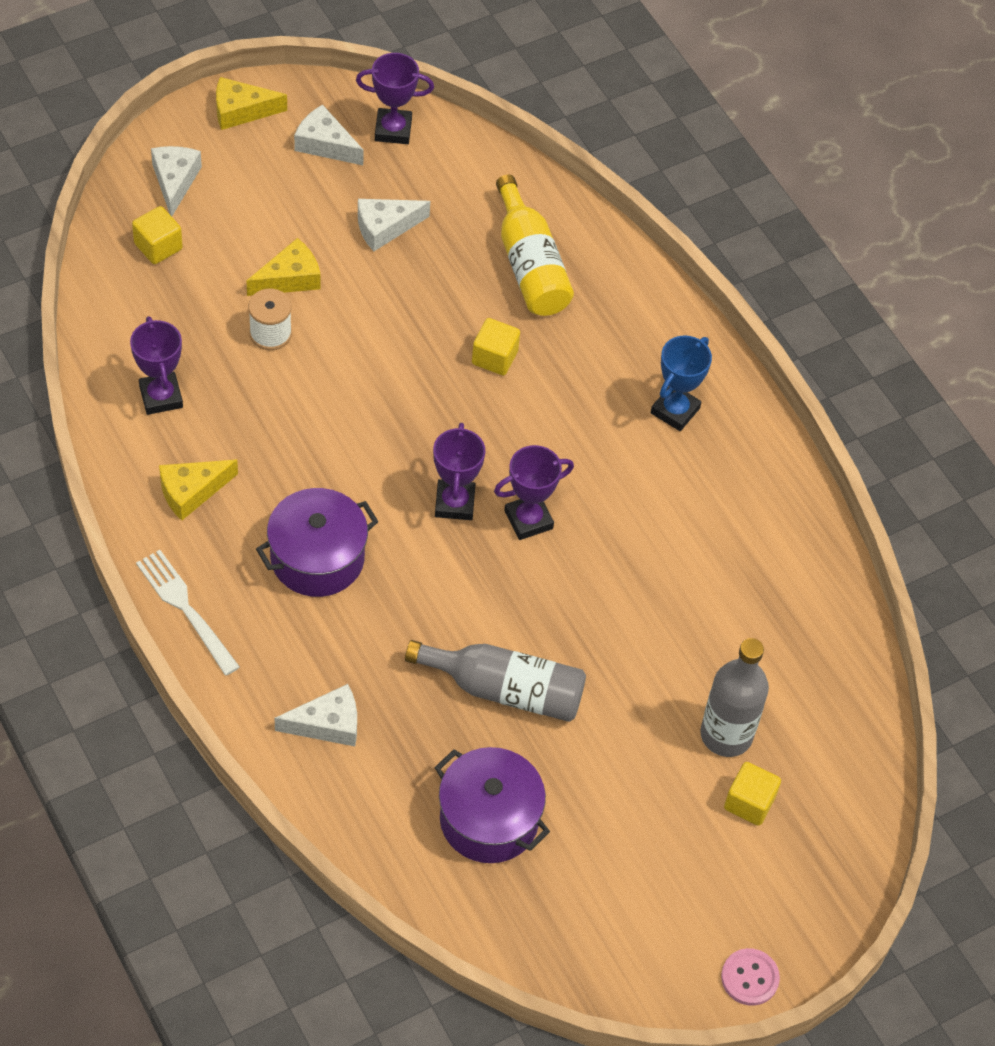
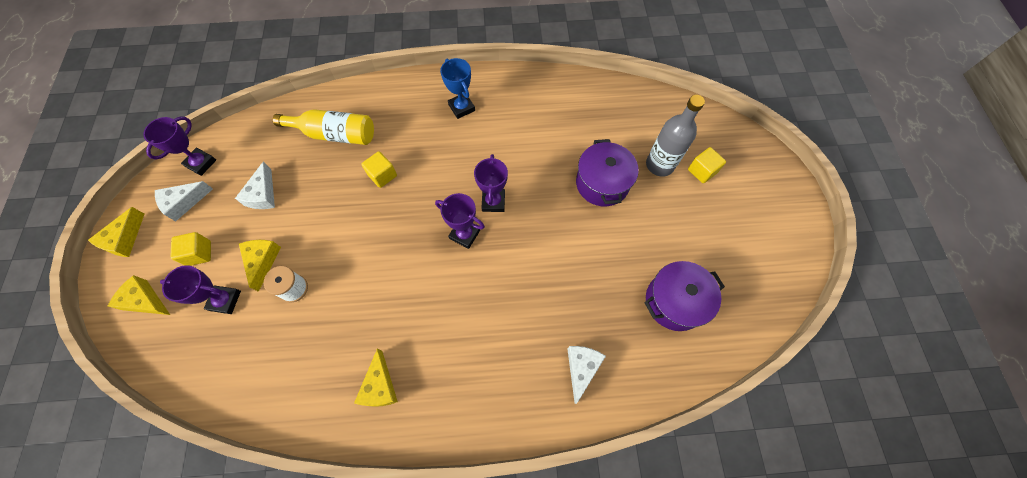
camera: 60 degrees left, 10 degrees up
purple trophy [130,316,183,415] -> purple trophy moved to [160,265,241,314]
yellow cube [132,206,183,264] -> yellow cube moved to [170,232,211,266]
white fork [136,550,240,676] -> none
white cheese [151,146,202,216] -> yellow cheese [108,275,170,315]
purple pot [256,488,379,597] -> purple pot moved to [576,139,639,206]
grey bottle [405,640,586,722] -> none
pink button [721,948,780,1006] -> none

